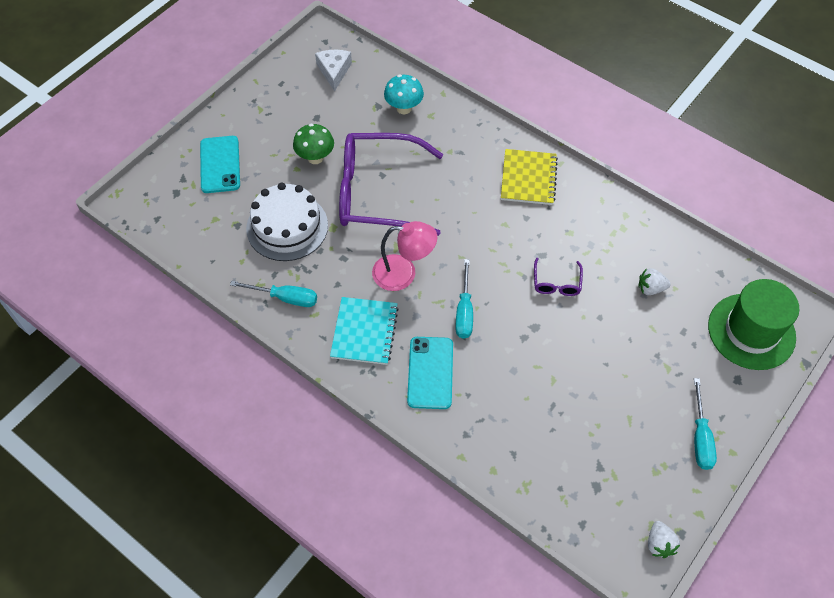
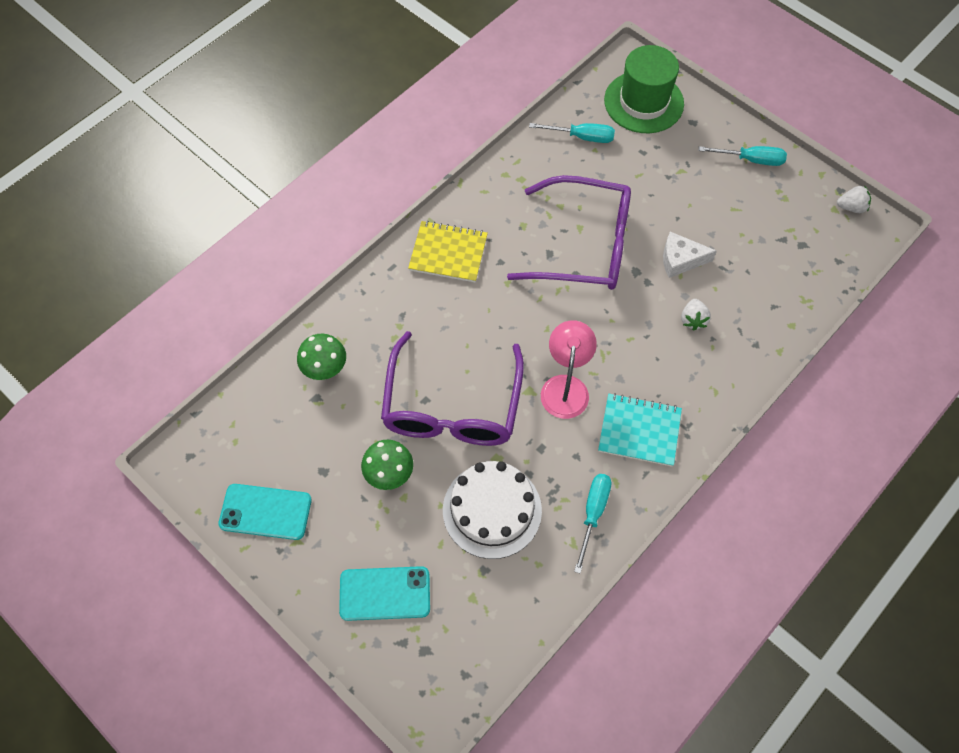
camera: 85 degrees left, 5 degrees up
white cheese [315,50,352,92] -> white cheese moved to [663,232,717,278]
turquoise mushroom [384,75,424,114] -> green mushroom [297,334,346,380]
turquoise phone [407,337,453,409] -> turquoise phone moved to [218,484,312,540]
turquoise screwdriver [456,259,473,339] -> turquoise screwdriver moved to [529,123,615,143]
purple glasses [534,258,583,296] -> purple glasses [507,175,631,290], size x2.46
white strawberry [638,268,671,295] -> white strawberry moved to [681,299,711,331]

